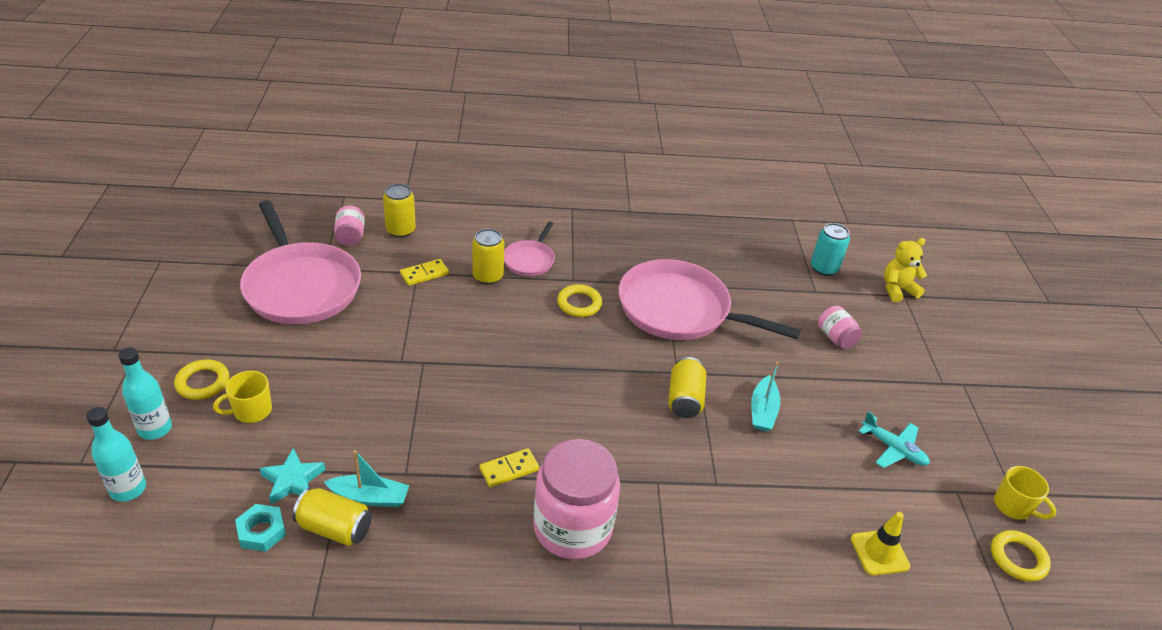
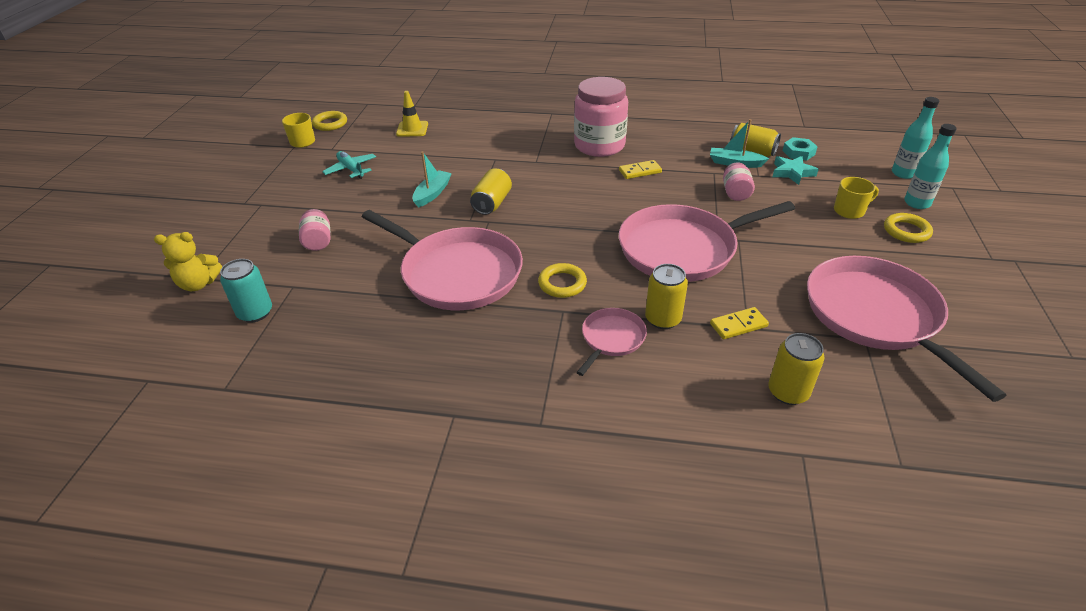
camera: 165 degrees left, 0 degrees up
pink jar [334,206,365,246] -> pink jar moved to [723,162,755,201]
none -> pink pan [619,201,795,282]

